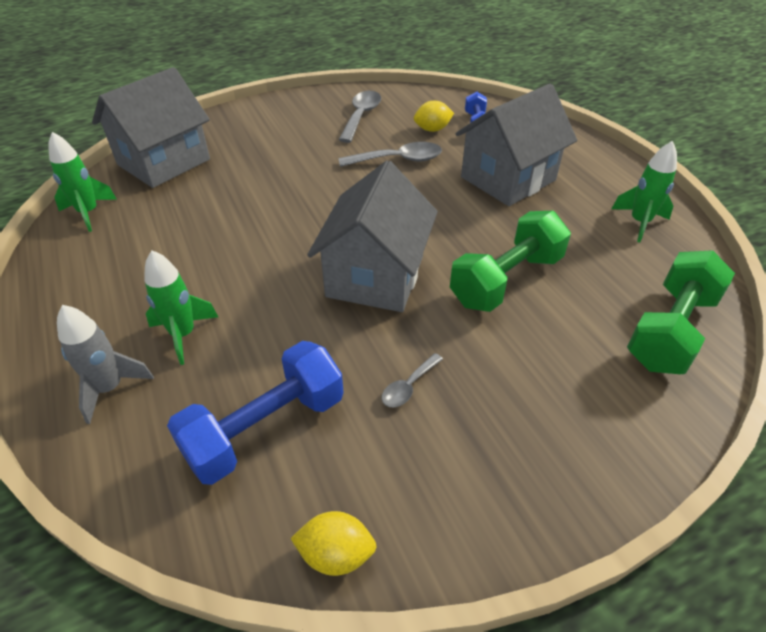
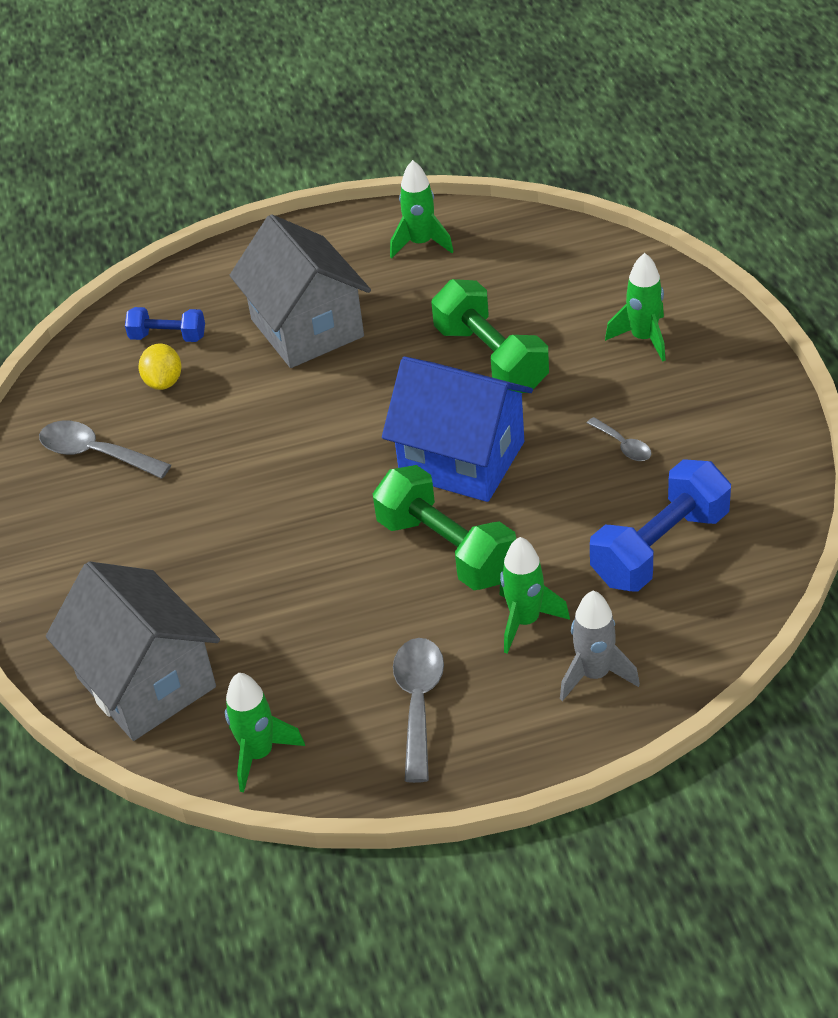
camera: 75 degrees left, 0 degrees up
blue dumbbell [167,341,344,485] -> blue dumbbell turned 75 degrees clockwise [590,459,731,592]
yellow lemon [290,511,377,576] -> none
grey house [307,161,438,312] -> blue house [382,357,533,502]
grey spoon [338,142,442,167] -> grey spoon moved to [393,638,444,783]
green dumbbell [627,250,735,374] -> green dumbbell moved to [373,465,516,590]
none -> green rocket [605,253,665,362]

